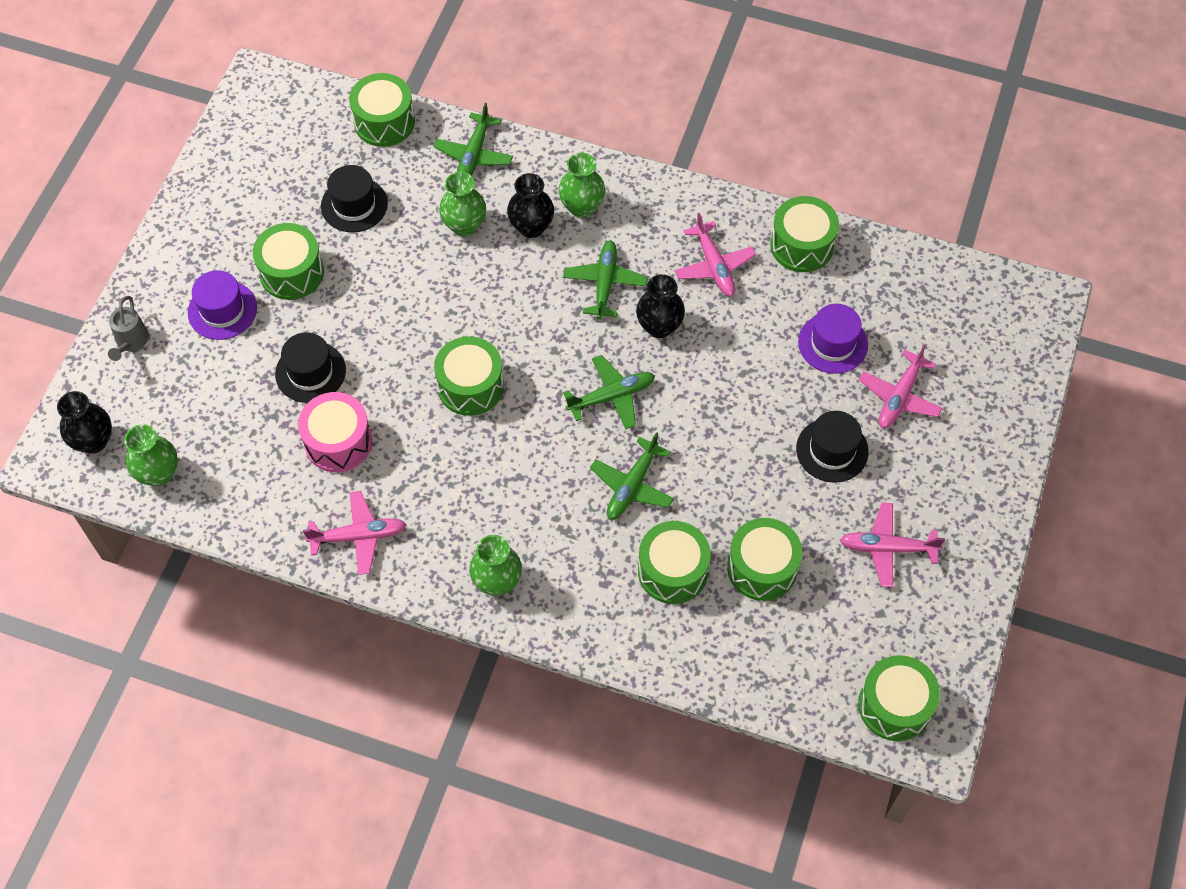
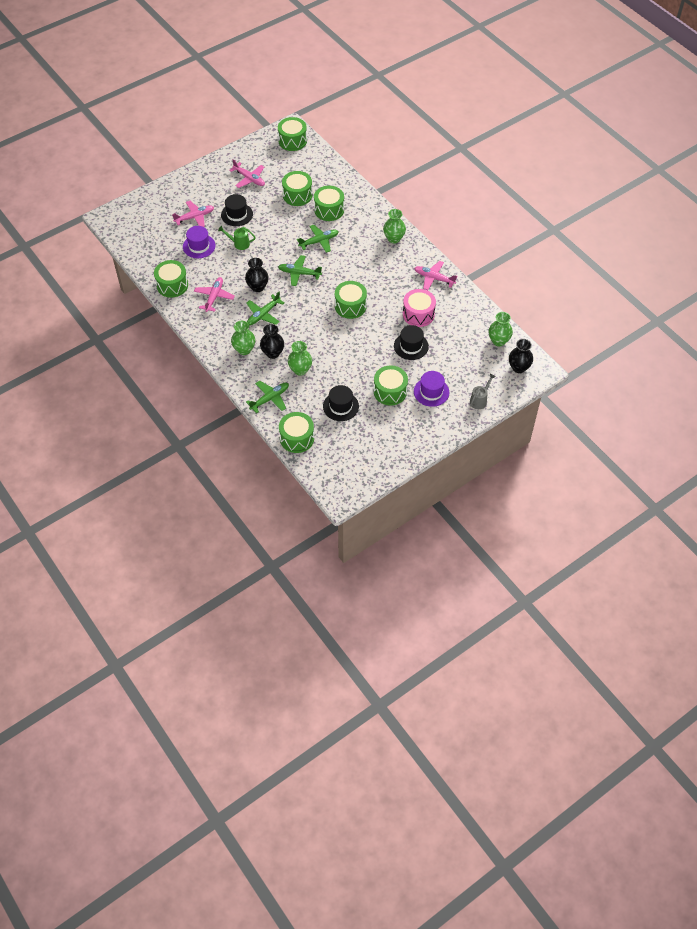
camera: 145 degrees left, 5 degrees down
none -> green watering can [218,226,256,250]

